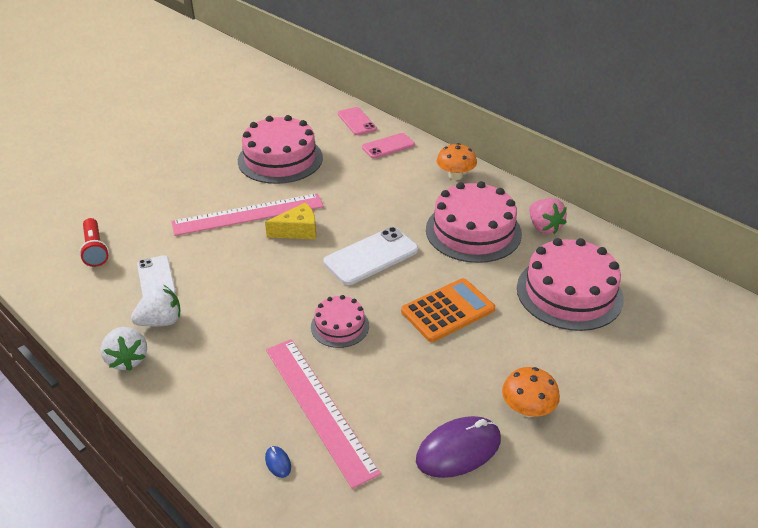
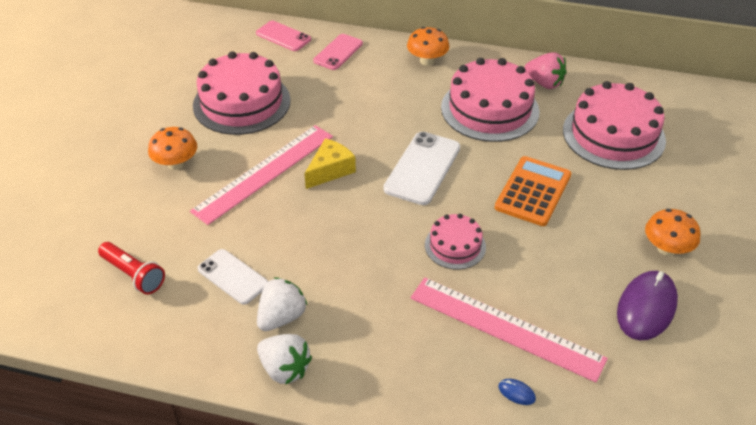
camera: 30 degrees left, 5 degrees up
none -> orange mushroom [148,127,197,170]

